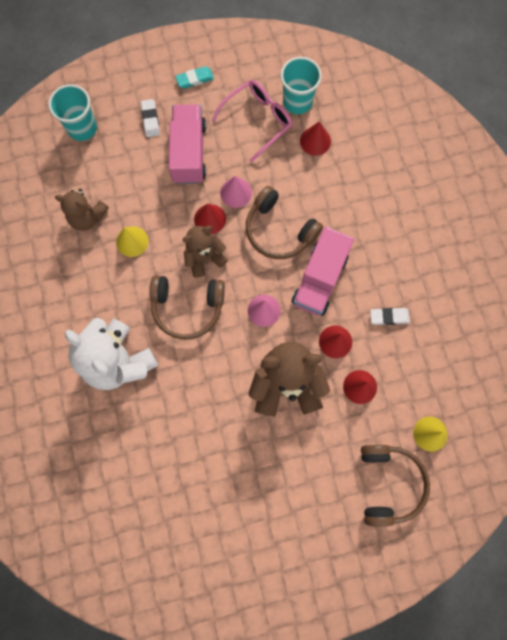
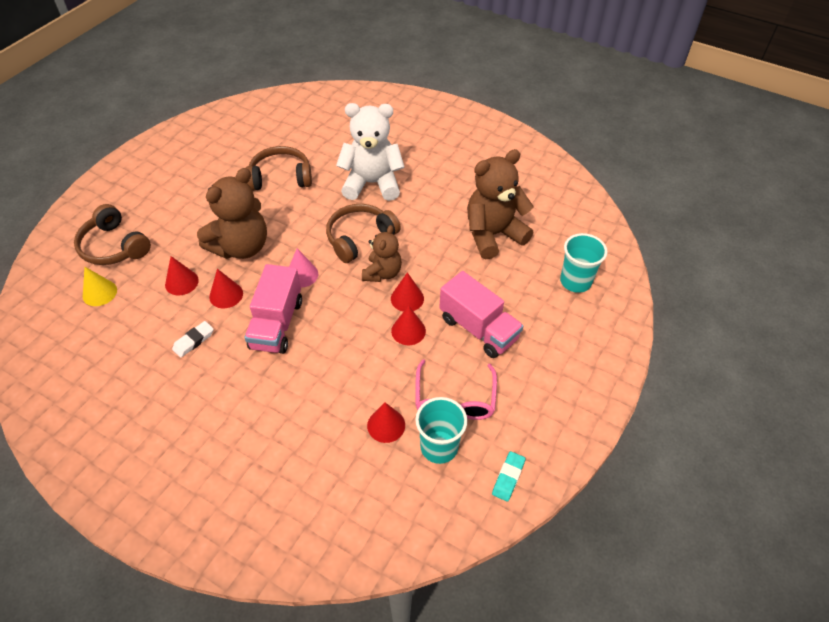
camera: 135 degrees right, 25 degrees down
brown teddy bear [55,189,109,231] -> brown teddy bear [467,149,534,259], size x1.68
yellow cone [116,226,149,257] -> none
white eraser [141,99,160,137] -> none
turquoise eraser [175,66,214,89] -> turquoise eraser moved to [492,451,526,502]
pink cone [220,176,252,208] -> red cone [391,305,426,345]
brown headphones [246,186,323,259] -> brown headphones moved to [246,146,312,191]
pink truck [291,227,354,316] -> pink truck turned 150 degrees counterclockwise [244,264,302,354]

